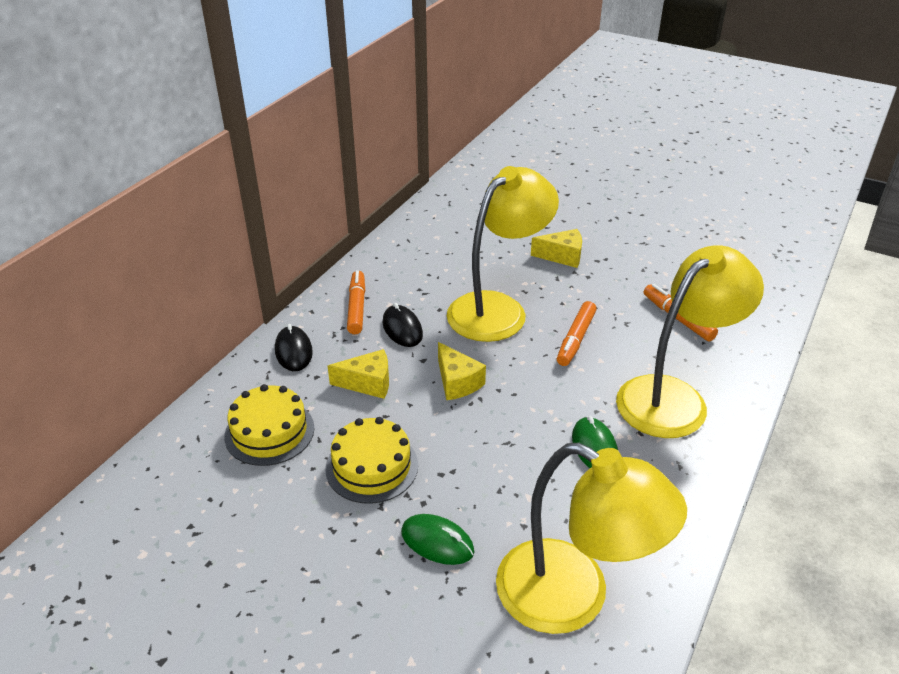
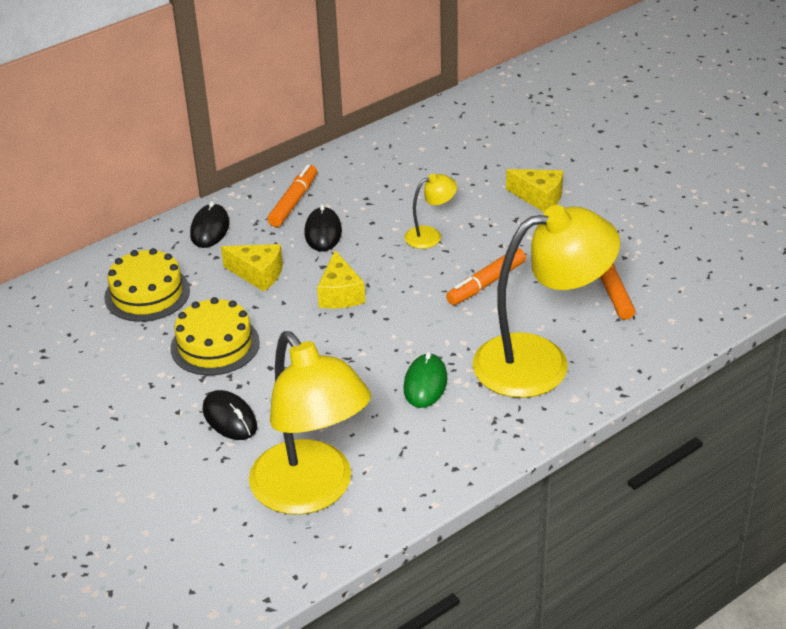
camera: 25 degrees right, 0 degrees up
green mouse [401,514,474,565] -> black mouse [203,390,257,440]
yellow lamp [447,166,559,342] -> yellow lamp [404,174,457,249], size x0.43

